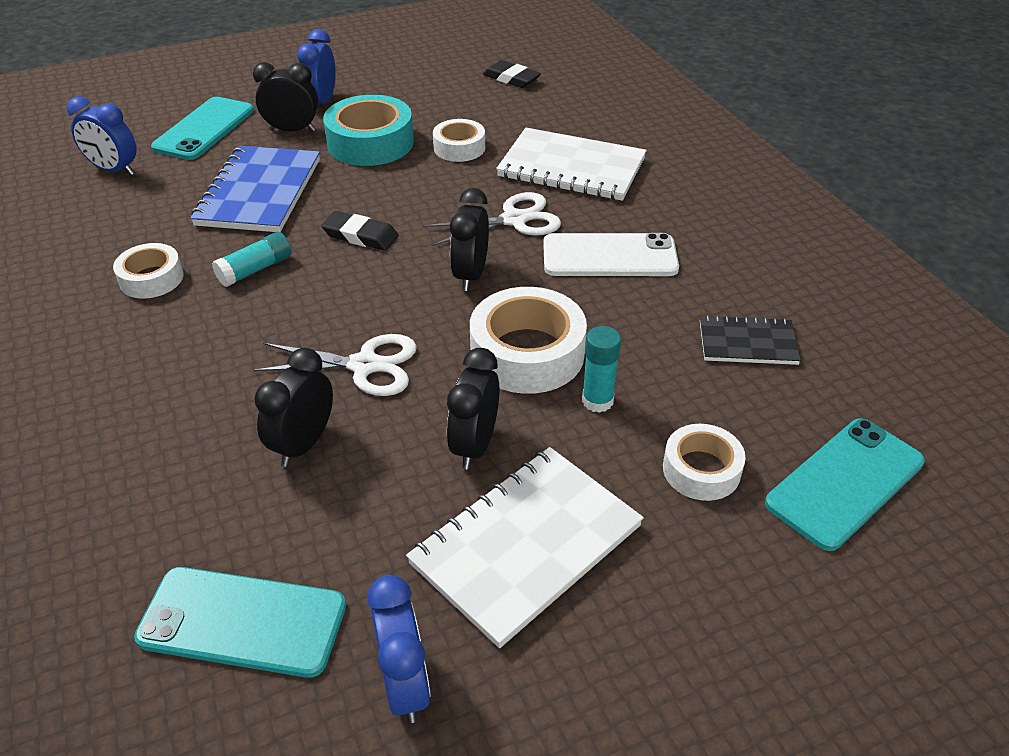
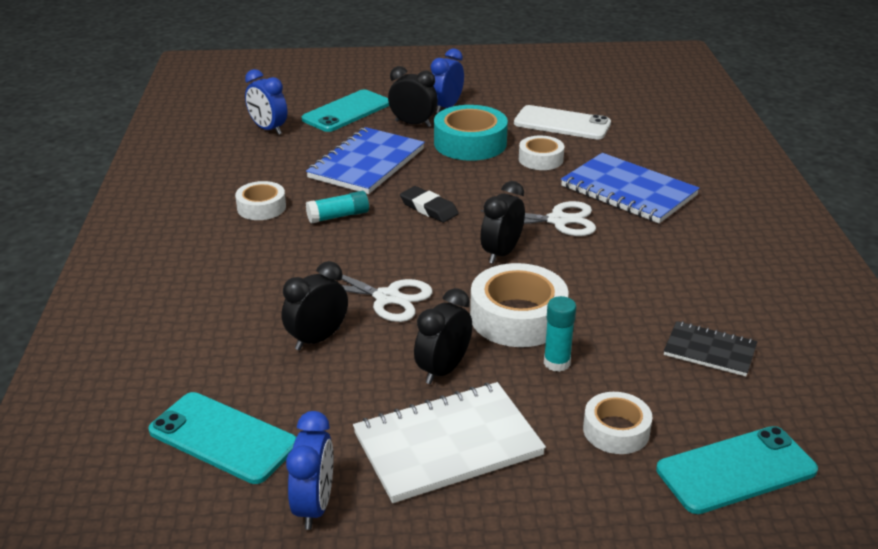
camera: 20 degrees right, 10 degrees down
black eraser [483,60,541,88] -> none
white notebook [496,128,647,201] -> blue notebook [561,153,700,223]
white phone [543,233,679,276] -> white phone moved to [514,105,611,139]

